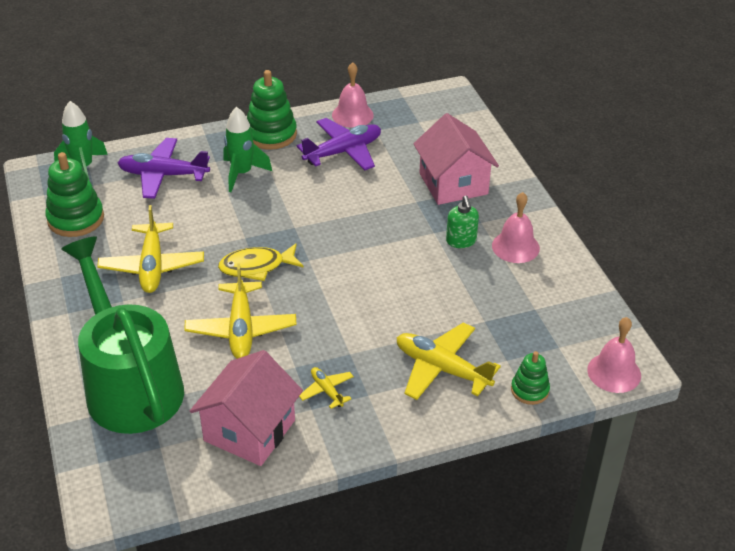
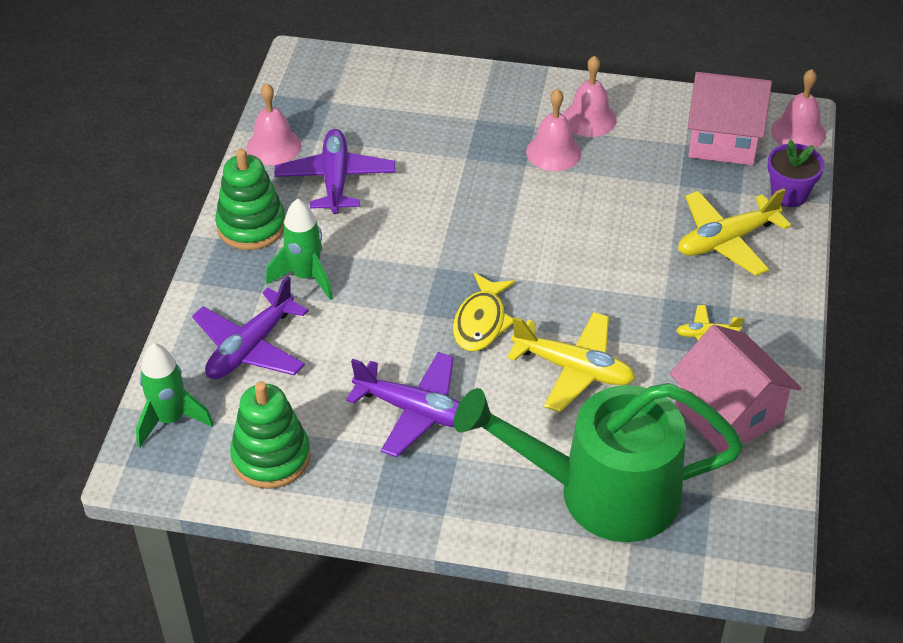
camera: 60 degrees left, 5 degrees up
yellow plane [97,205,204,293] -> purple plane [346,352,460,457]
pink house [413,113,499,205] -> pink house moved to [688,72,772,165]
green soap dispenser [446,196,479,248] -> pink bell [526,89,581,171]
green stacking toy [511,351,550,405] -> purple flower pot [768,140,824,207]

